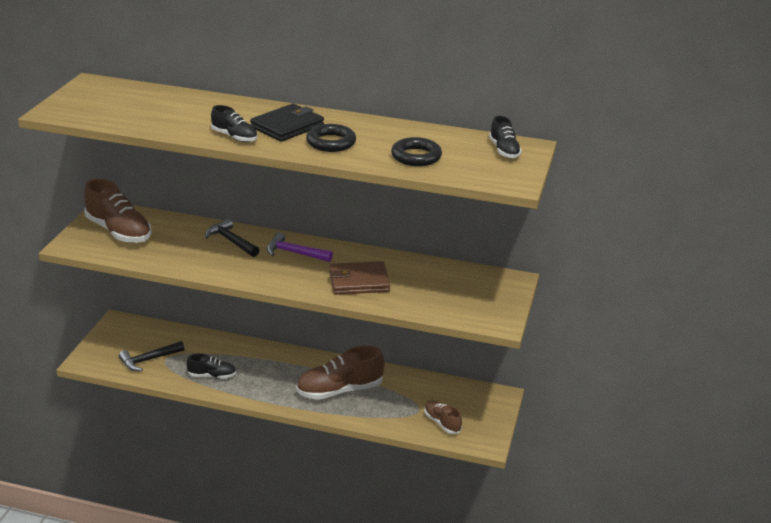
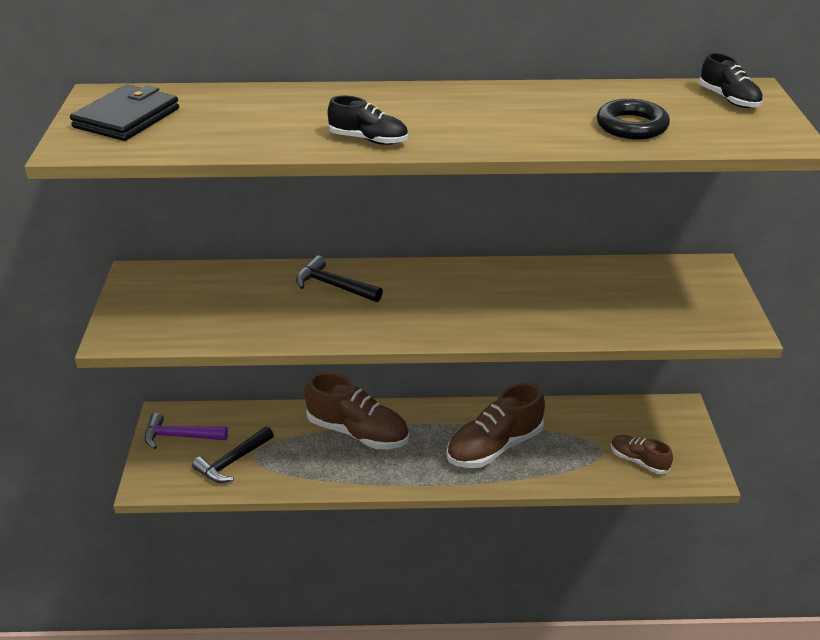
camera: 15 degrees left, 5 degrees up
brown shoe [84,179,152,243] -> brown shoe moved to [305,372,409,449]
black shoe [187,353,236,379] -> none
black wallet [250,104,324,142] -> black wallet moved to [70,85,179,141]
purple hammer [266,232,333,262] -> purple hammer moved to [144,413,228,449]
black ring [306,124,356,152] -> none
brown wallet [329,261,390,295] -> none

